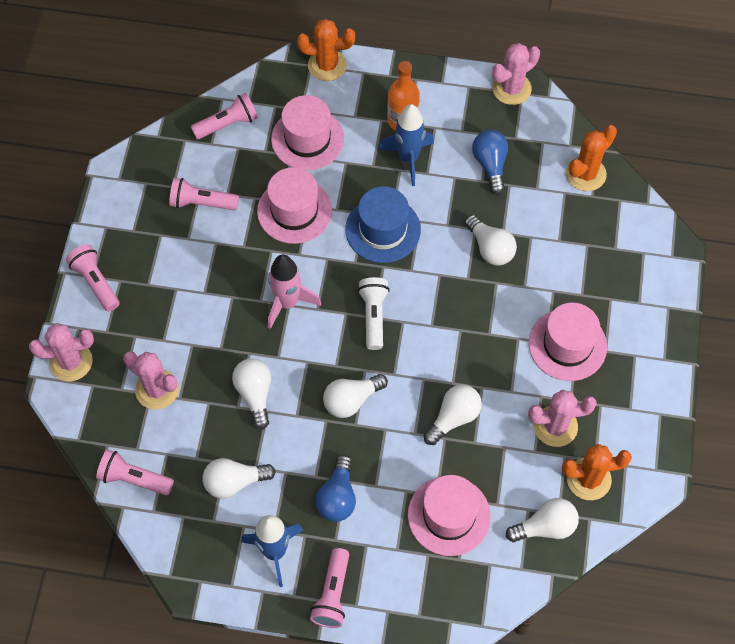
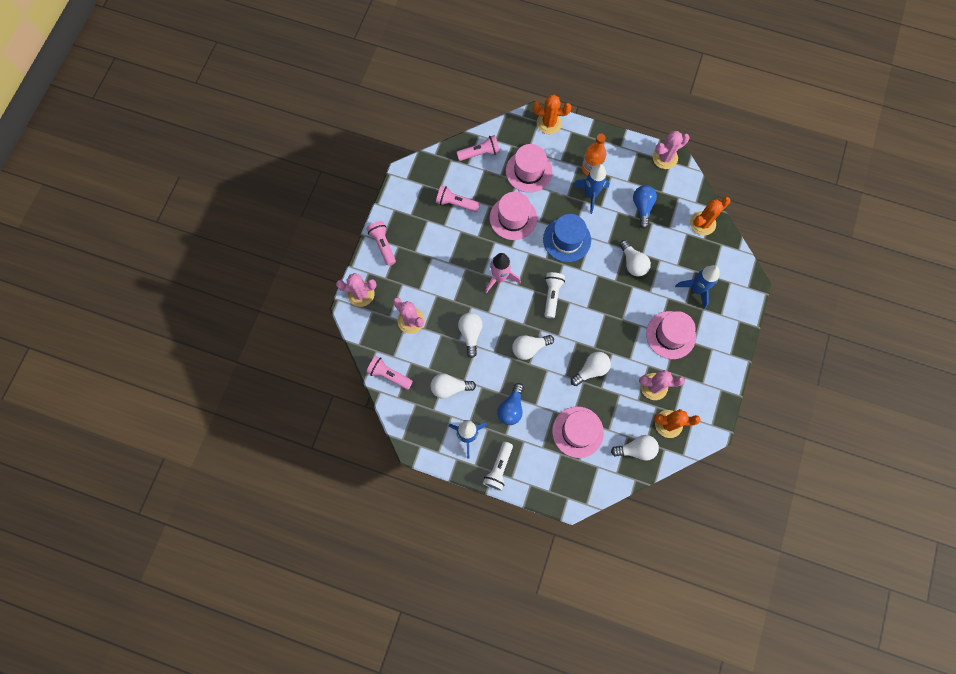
camera: 10 degrees right, 10 degrees up
pink flashlight [310,548,349,628] -> white flashlight [483,442,513,491]
none -> blue rocket [675,265,720,309]

